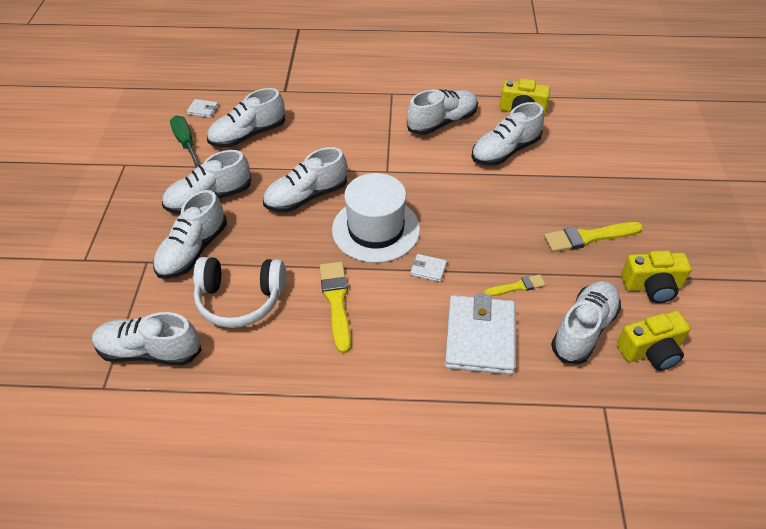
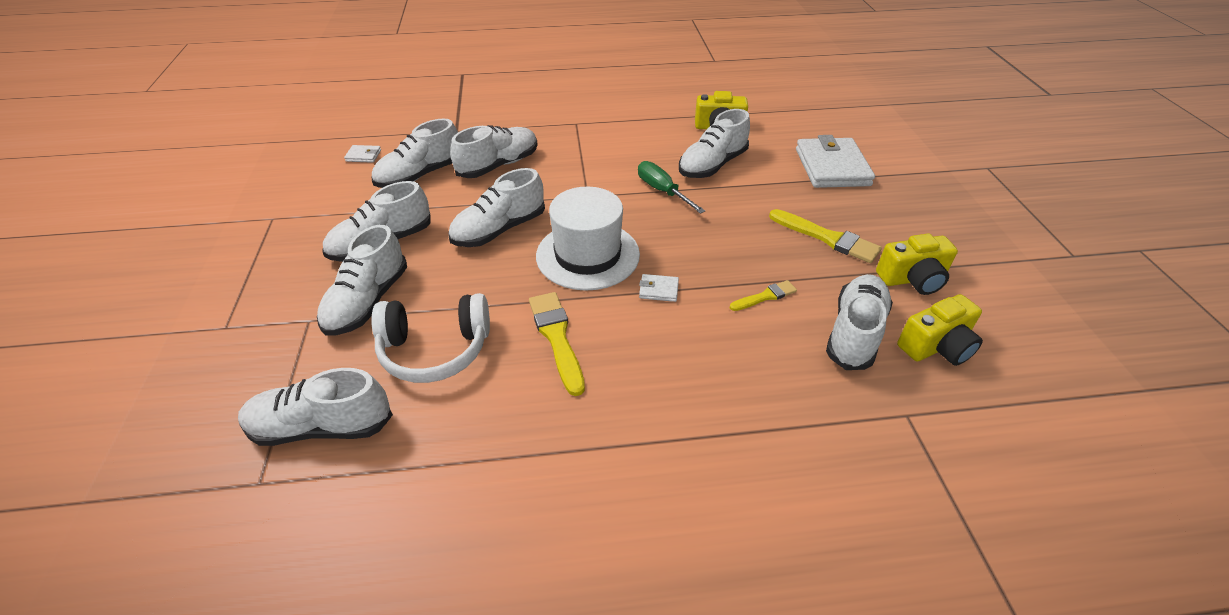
camera: 10 degrees left, 5 degrees down
green screwdriver [170,116,200,168] -> green screwdriver moved to [638,161,705,214]
white shoe [407,89,478,135] -> white shoe moved to [450,125,538,178]
white wallet [445,293,515,375] -> white wallet moved to [796,135,875,188]
yellow brush [544,222,643,252] -> yellow brush turned 120 degrees counterclockwise [769,209,882,263]

